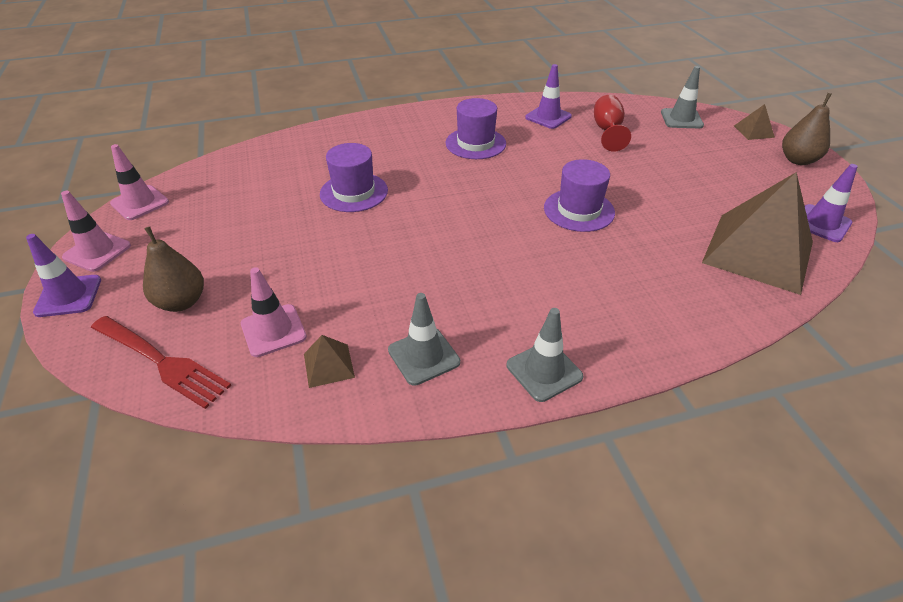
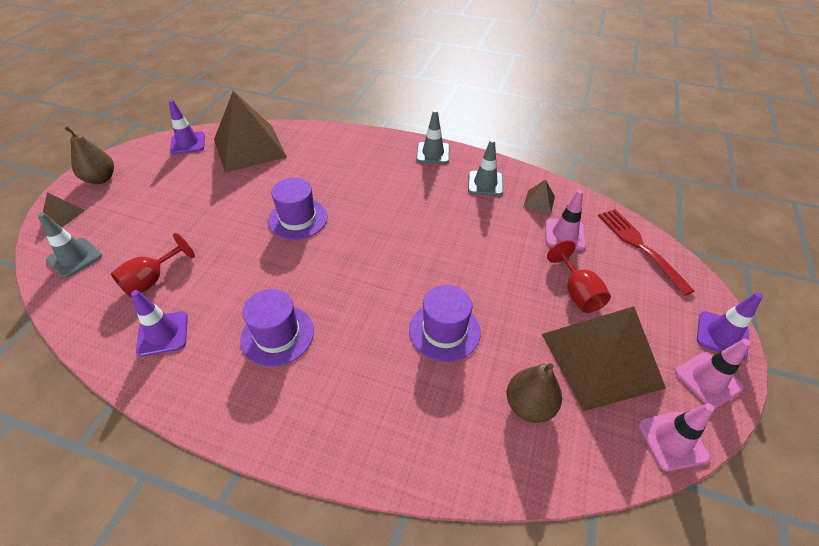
camera: 145 degrees left, 5 degrees up
brown pear [143,226,204,312] -> brown pear moved to [507,363,562,423]
none -> brown pyramid [542,306,666,411]
none -> red goblet [547,240,611,313]

